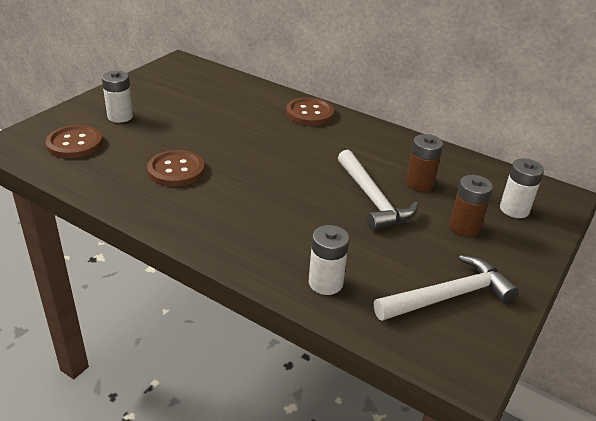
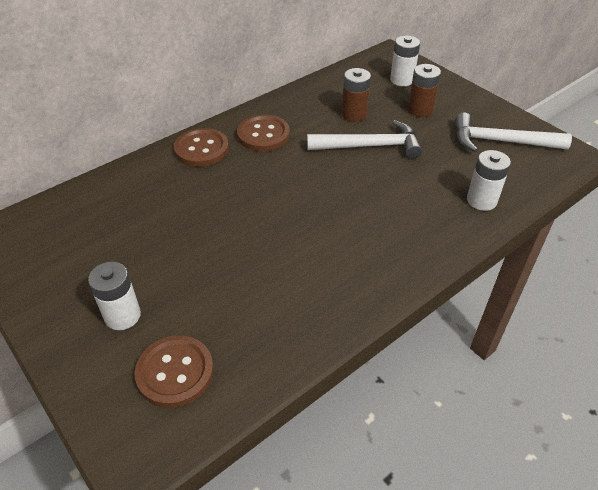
camera: 70 degrees left, 10 degrees up
brown button [147,150,205,187] -> brown button moved to [237,114,290,151]
white hammer [374,255,519,321] -> white hammer turned 75 degrees counterclockwise [455,112,572,152]

